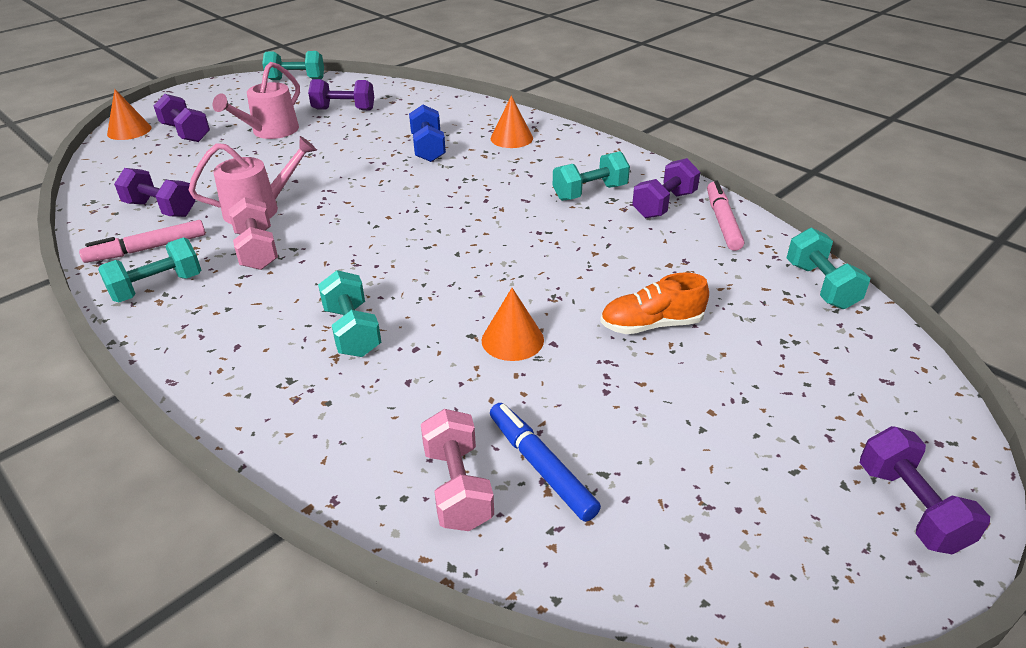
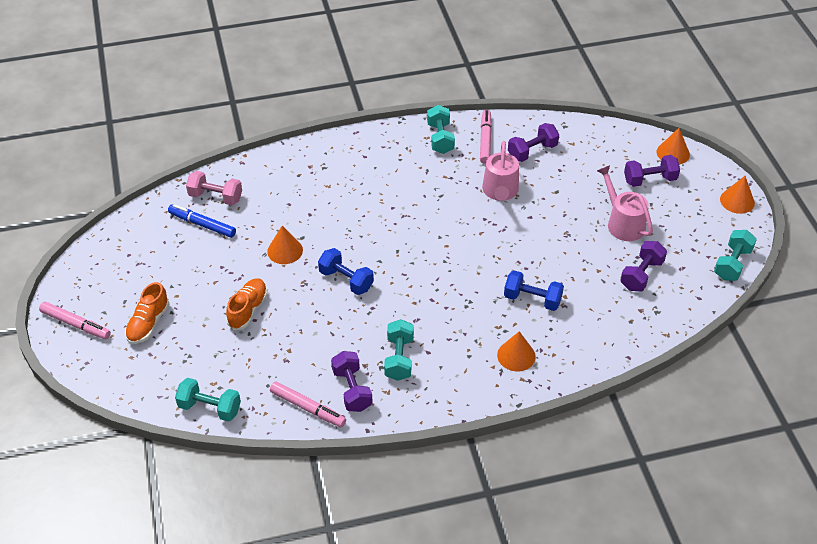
camera: 120 degrees right, 10 degrees up
pink dumbbell [229,197,278,270] -> none
turquoise dumbbell [318,270,381,357] -> none
blue marker [490,403,601,522] -> blue marker turned 150 degrees counterclockwise [168,204,236,238]
purple dumbbell [860,426,990,555] -> pink marker [39,302,111,339]
none -> orange shoe [125,282,170,344]
none -> blue dumbbell [318,248,374,295]
none -> orange cone [720,176,755,214]

